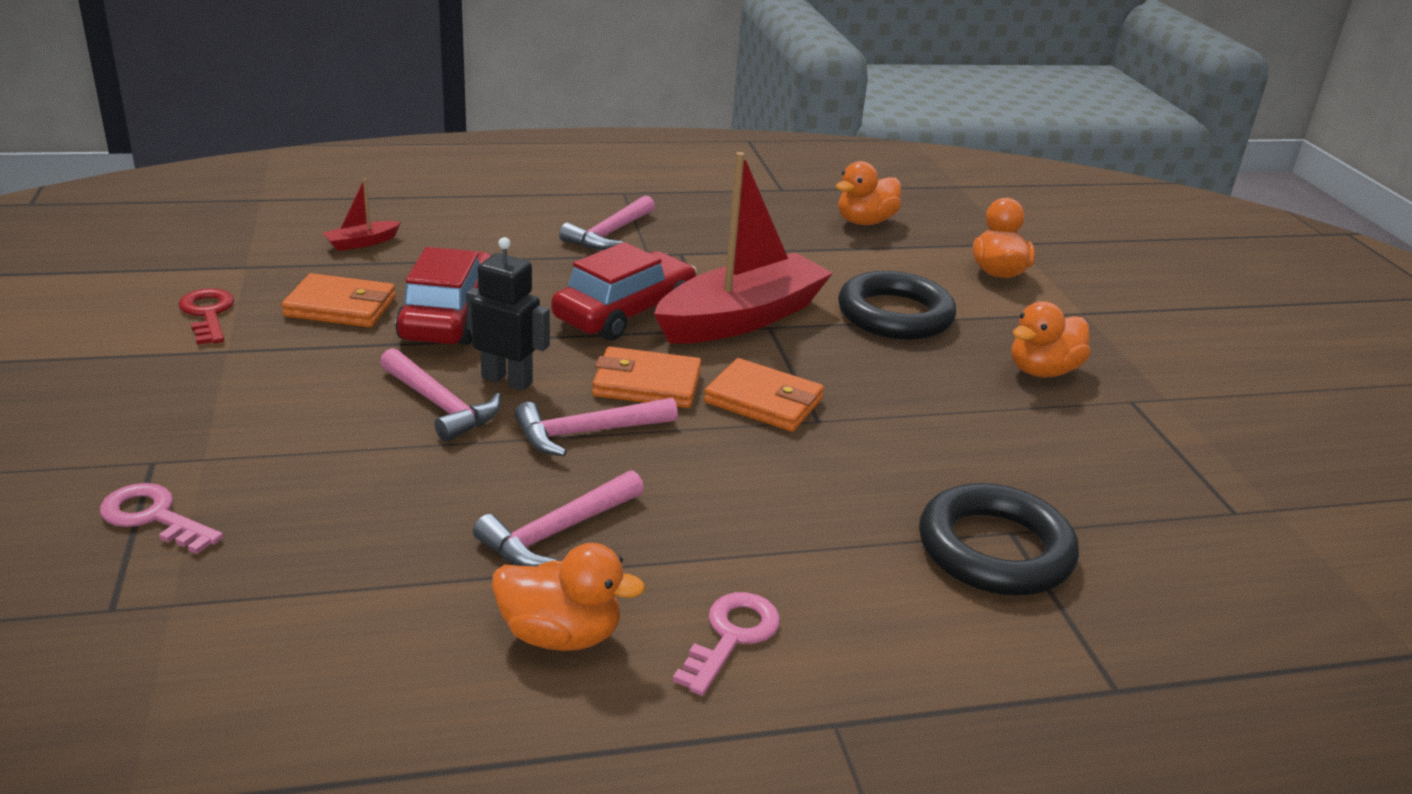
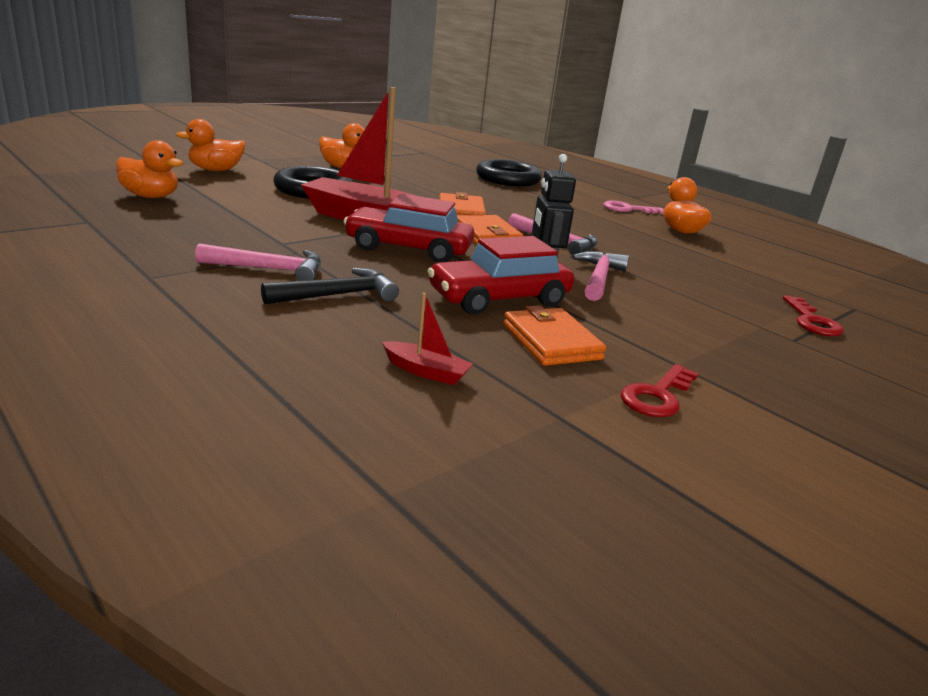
camera: 120 degrees left, 5 degrees down
pink key [100,483,223,554] -> red key [783,295,844,336]
pink hammer [473,470,644,567] -> none
none -> black hammer [261,268,399,304]

